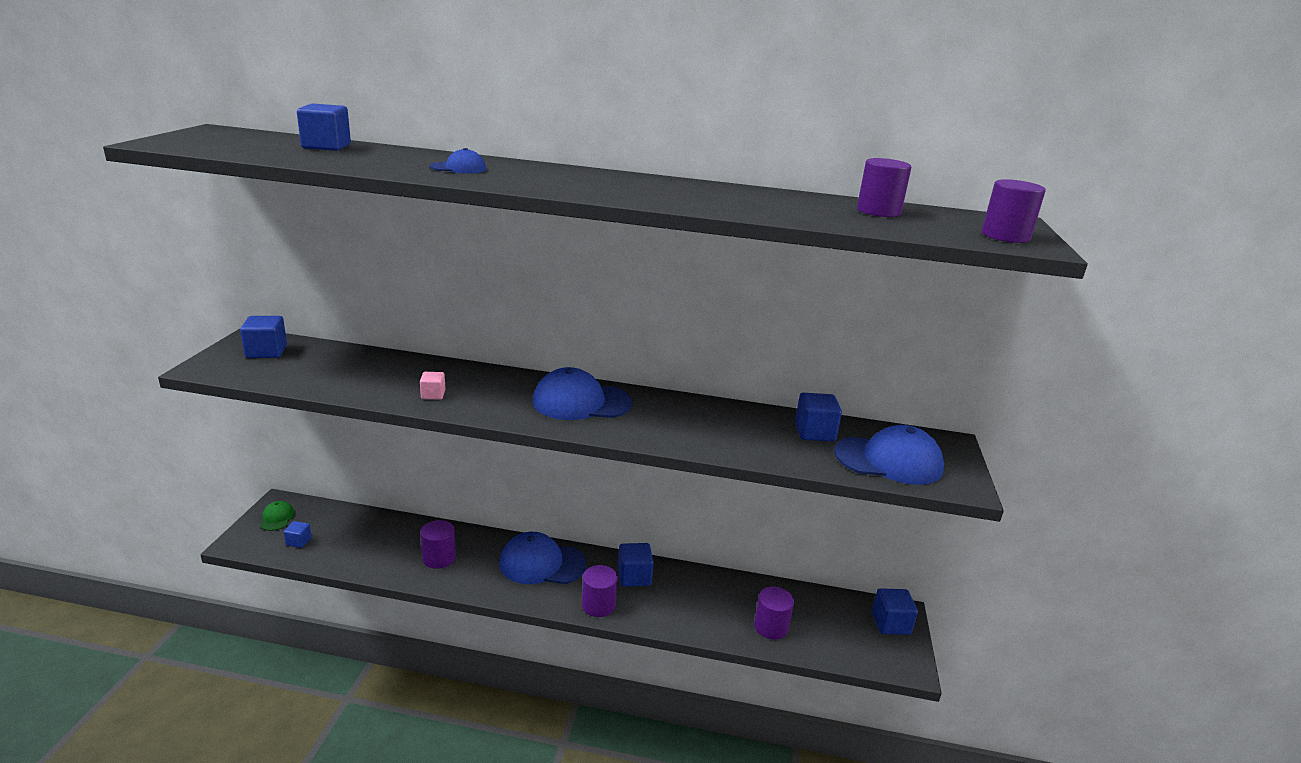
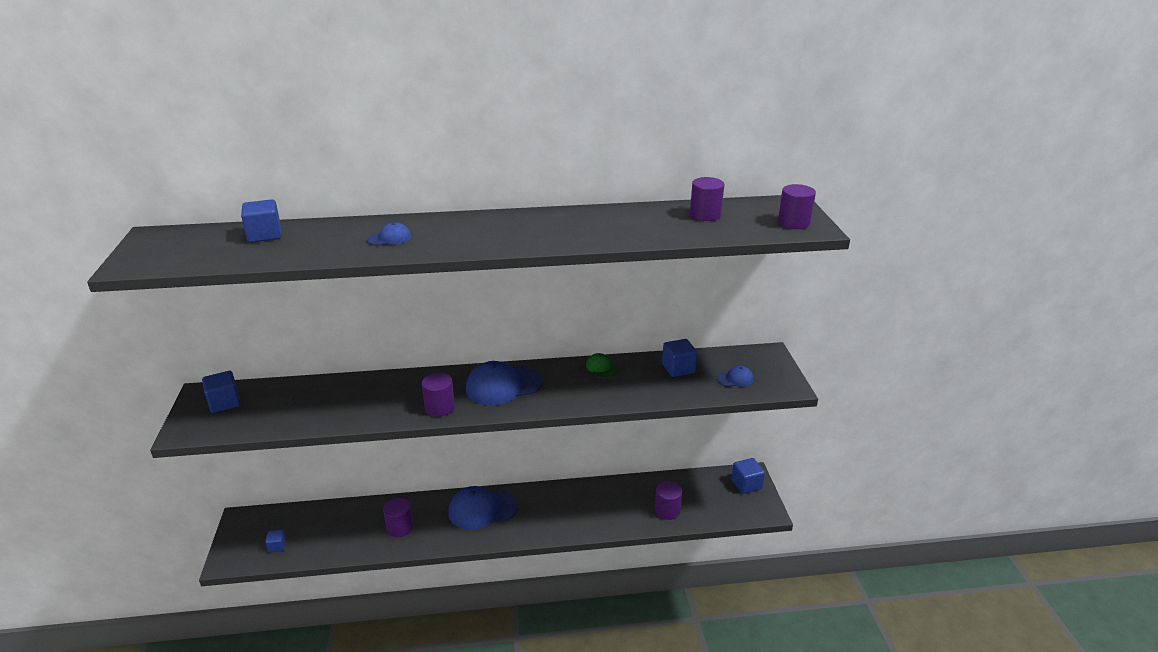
camera: 15 degrees left, 5 degrees up
green cap [260,501,295,531] -> green cap moved to [586,353,617,378]
pink cube [420,372,445,400] -> none
purple cylinder [582,565,618,617] -> purple cylinder moved to [422,373,455,417]
blue cube [618,543,654,587] -> none
blue cap [834,425,944,485] -> blue cap [717,366,754,387], size x0.49

